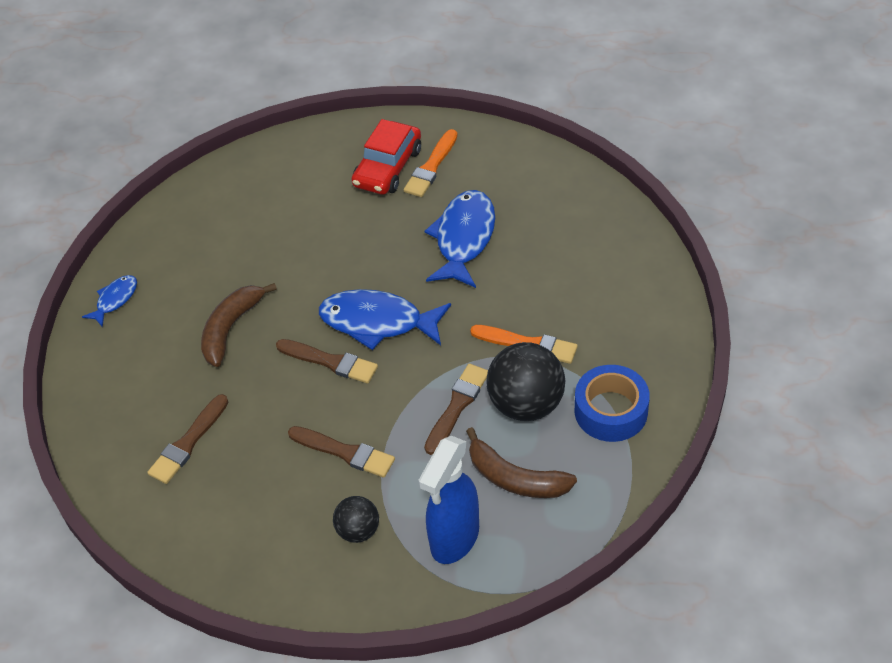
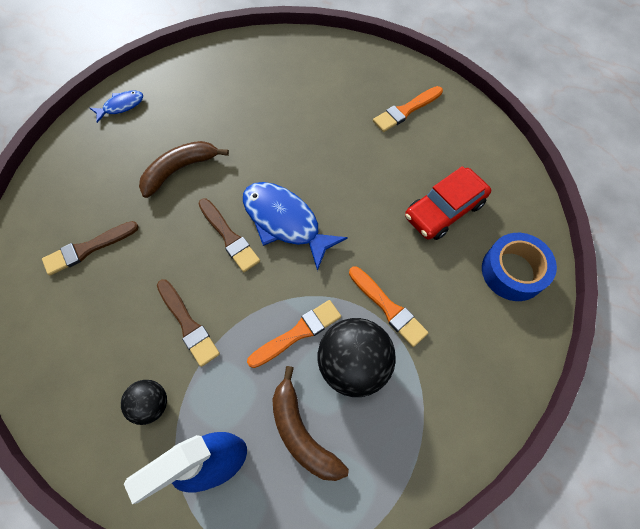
camera: 25 degrees right, 15 degrees up
red car [351,119,421,195] -> red car moved to [405,166,491,240]
brown brush [424,363,488,455] -> orange brush [247,300,341,368]
blue fish [425,190,495,288] -> none
blue tape [575,365,650,442] -> blue tape moved to [482,233,557,301]

